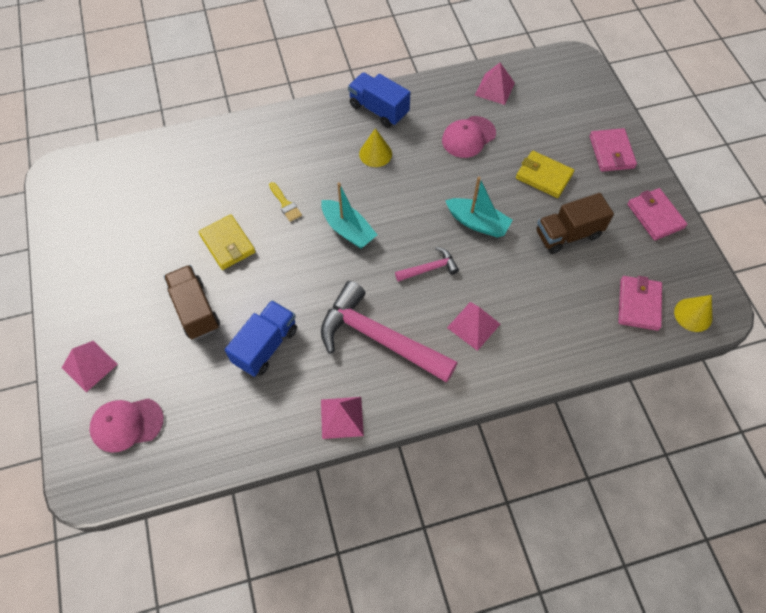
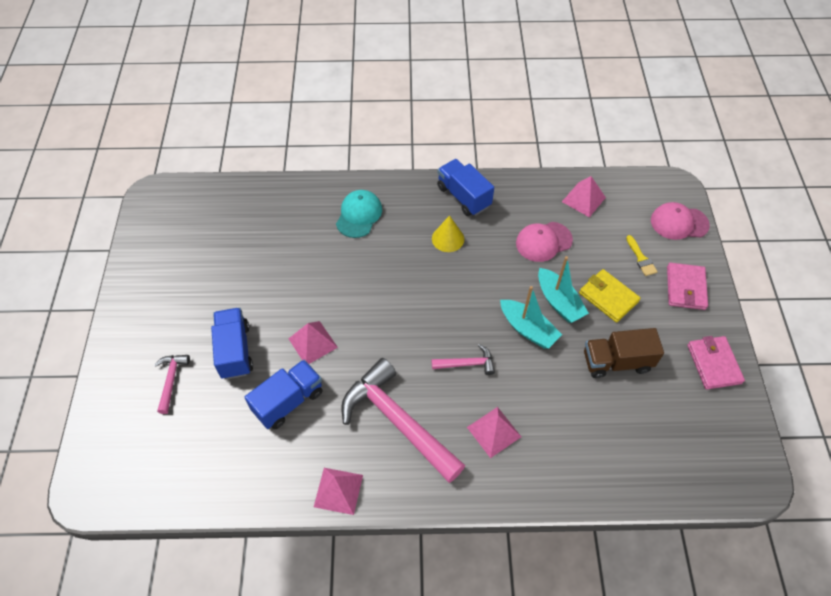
camera: 15 degrees right, 5 degrees down
pink pyramid [62,341,118,392] -> pink pyramid moved to [289,321,338,364]
pink cap [89,398,164,453] -> pink cap moved to [651,202,710,240]
brown truck [164,265,220,339] -> blue truck [211,308,253,379]
yellow wallet [198,214,255,270] -> none
yellow brush [269,182,302,222] -> yellow brush moved to [626,235,658,276]
turquoise boat [321,182,377,249] -> turquoise boat moved to [538,256,589,323]
pink wallet [618,276,662,331] -> none
yellow cone [674,295,712,332] -> none
none -> pink hammer [154,355,190,414]
none -> turquoise cap [336,190,382,238]

